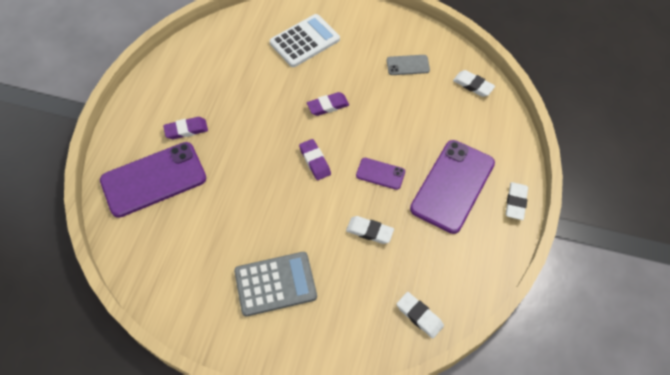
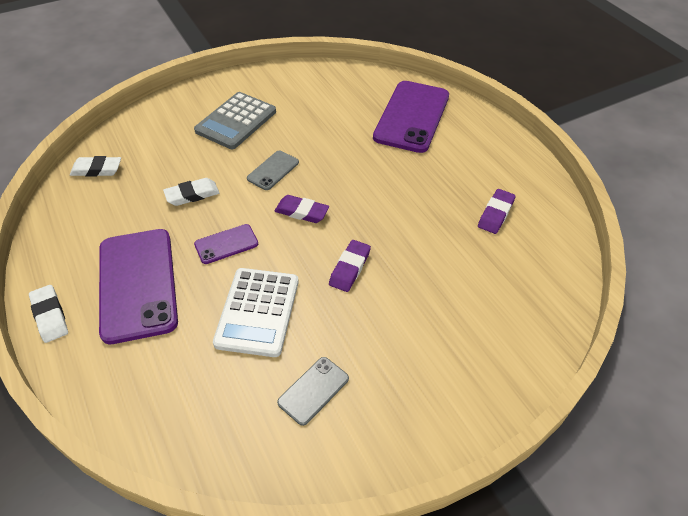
camera: 135 degrees right, 10 degrees down
purple eraser [163,117,208,139] -> purple eraser moved to [478,189,516,234]
white calculator [270,14,340,67] -> white calculator moved to [213,268,298,357]
white eraser [453,70,495,97] -> none
none -> grey phone [247,151,299,190]

